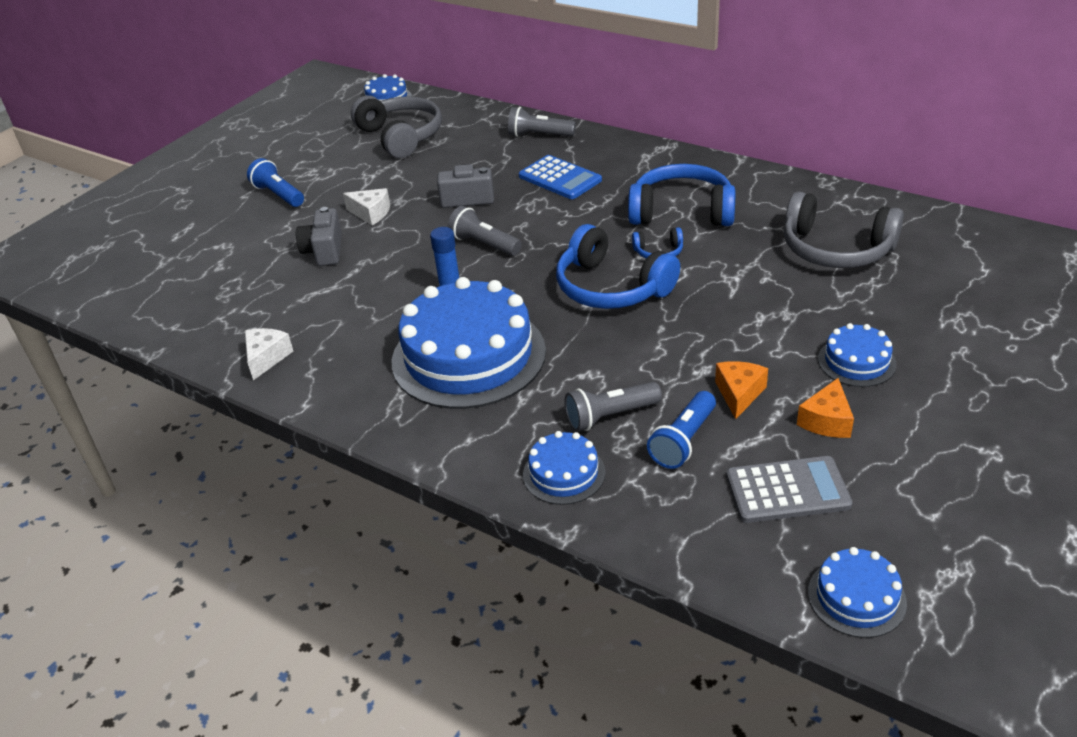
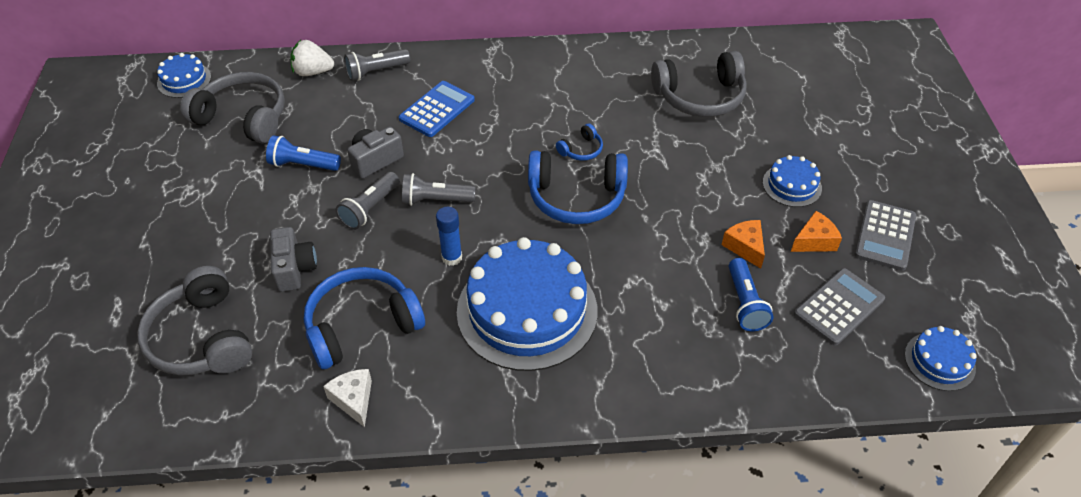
camera: 40 degrees left, 10 degrees up
blue flashlight [247,158,304,207] -> blue flashlight moved to [266,135,341,171]
grey camera [296,207,342,266] -> grey camera turned 150 degrees counterclockwise [270,227,317,292]
white cheese [343,188,390,225] -> none
blue calculator [519,155,602,199] -> blue calculator turned 60 degrees counterclockwise [399,81,475,137]
blue cake [523,431,605,505] -> none
grey flashlight [564,382,662,432] -> grey flashlight moved to [336,172,399,230]
blue headphones [628,164,736,226] -> blue headphones moved to [304,267,425,369]
orange cheese [797,378,854,438] -> orange cheese turned 105 degrees counterclockwise [791,211,842,252]
none -> grey headphones [137,266,252,375]
none -> white strawberry [290,40,334,76]
none -> grey calculator [854,200,916,271]

